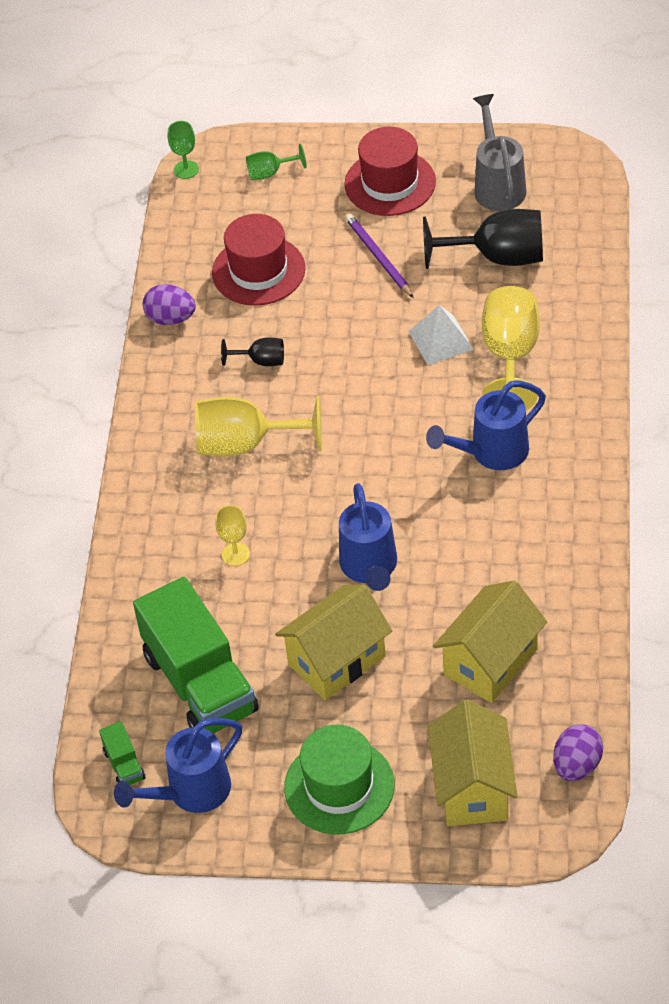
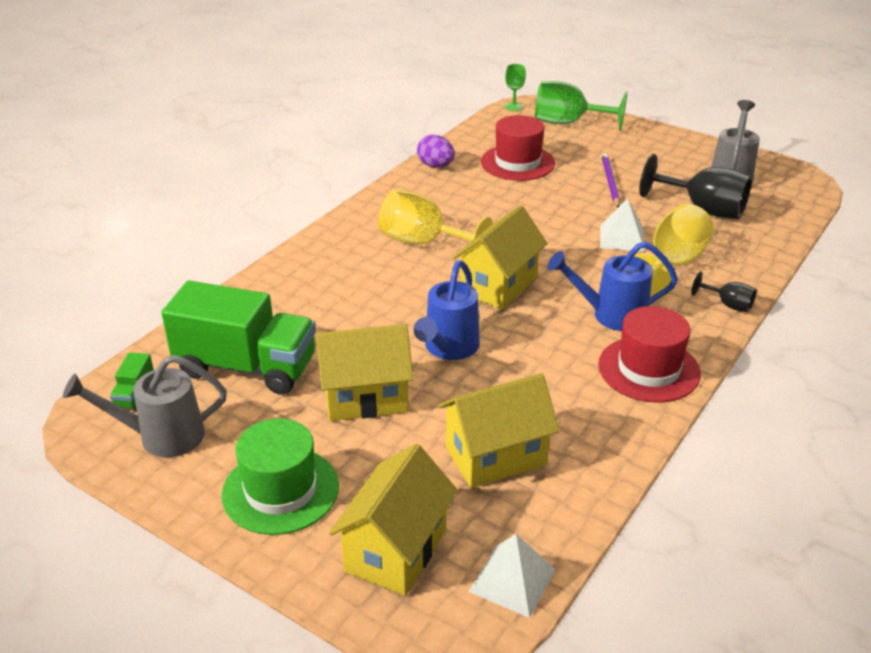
camera: 25 degrees right, 15 degrees down
blue watering can [114,718,242,813] -> grey watering can [63,355,227,458]
green truck [133,577,259,734] -> green truck turned 75 degrees counterclockwise [161,280,316,394]
yellow goblet [215,505,250,566] -> none
black goblet [221,337,284,366] -> black goblet moved to [691,271,757,312]
green goblet [246,144,307,180] -> green goblet [535,81,628,131], size x1.99
red hat [344,127,436,216] -> red hat moved to [598,306,701,403]
purple egg [553,724,603,781] -> white pyramid [468,534,556,618]
none -> yellow house [453,205,548,309]

